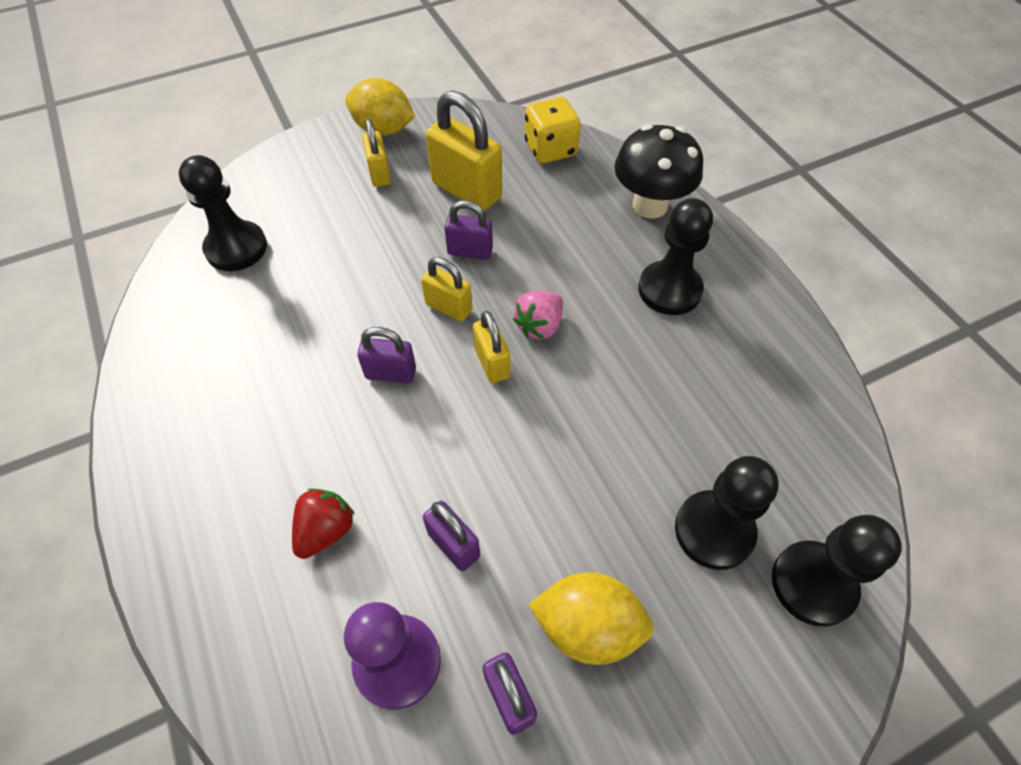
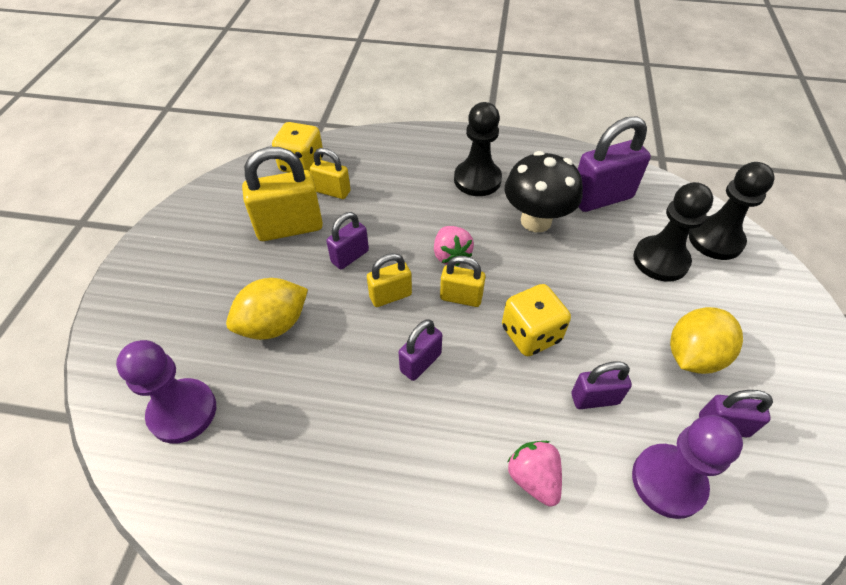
camera: 55 degrees left, 5 degrees down
black pawn [179,155,267,271] -> purple pawn [116,340,216,443]
red strawberry [292,488,355,559] -> pink strawberry [507,441,562,507]
yellow lemon [345,78,415,136] -> yellow lemon moved to [226,278,308,340]
yellow padlock [362,119,391,187] -> yellow padlock moved to [310,148,350,199]
black mushroom [614,124,703,219] -> black mushroom moved to [505,151,583,232]
none -> yellow dice [502,284,571,356]
none -> purple padlock [578,116,651,212]

